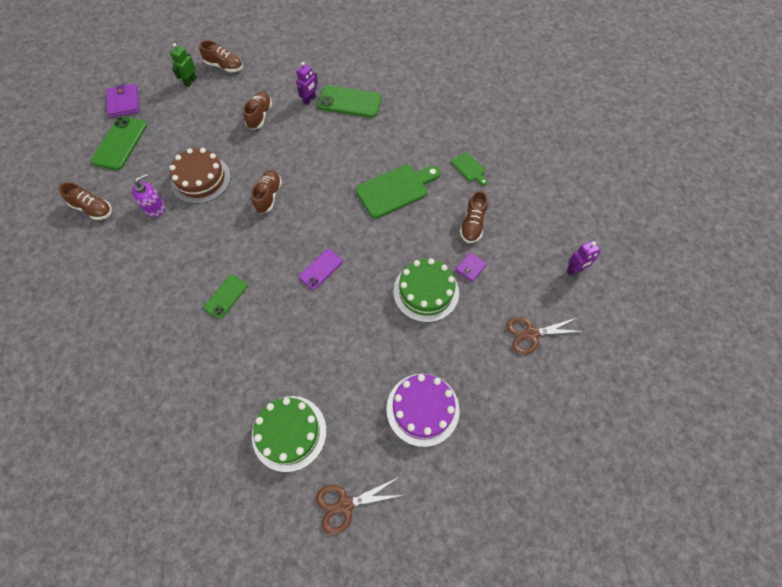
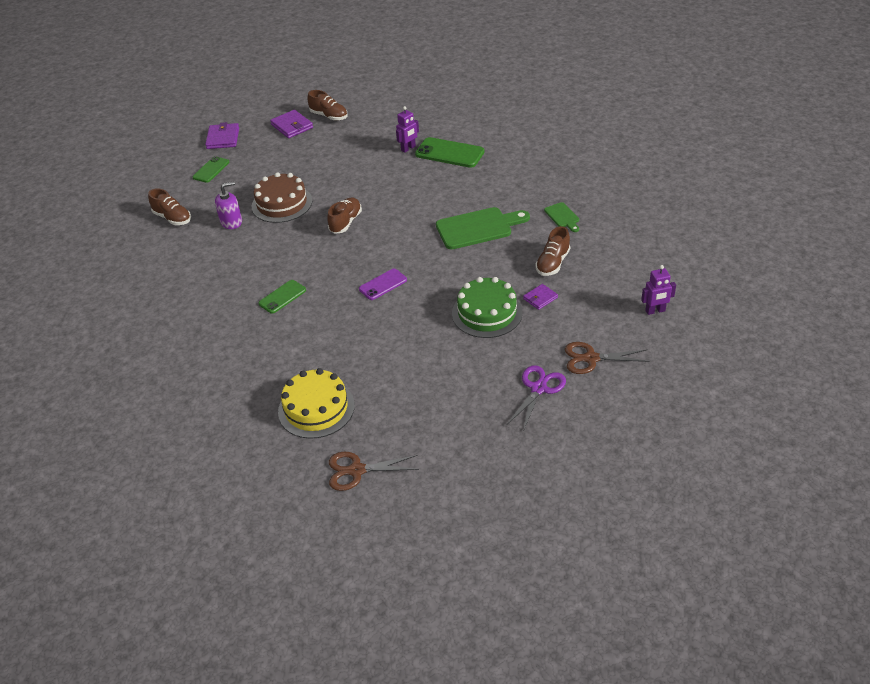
camera: 15 degrees right, 20 degrees down
green phone [91,116,147,170] -> green phone [192,156,229,183], size x0.61
green robot [170,43,197,87] -> purple wallet [270,110,313,138]
brown shoe [243,92,272,130] -> none
green cake [252,396,327,472] -> yellow cake [278,368,355,439]
purple cake [386,374,460,447] -> none
none -> purple scissors [507,365,566,432]

